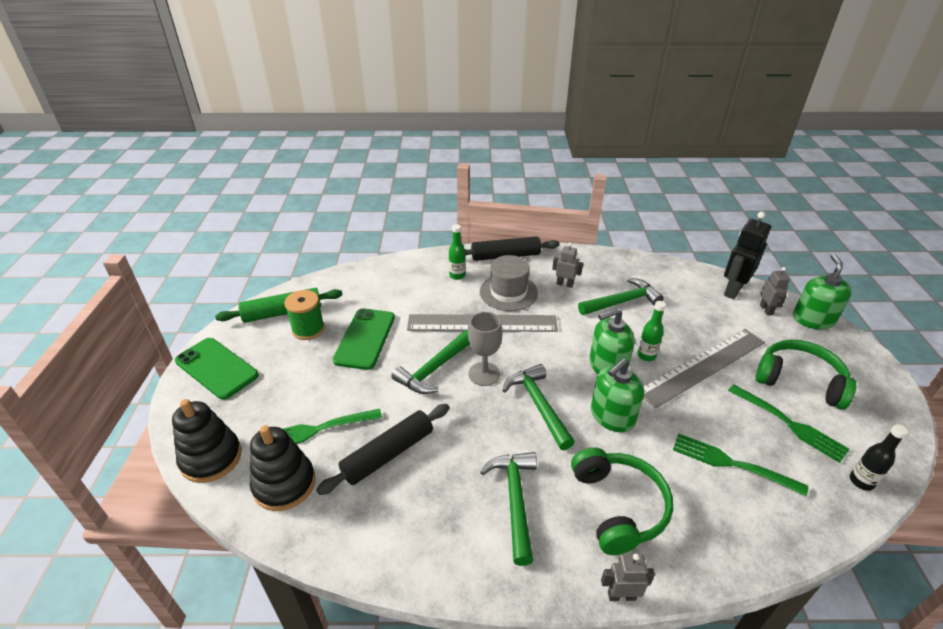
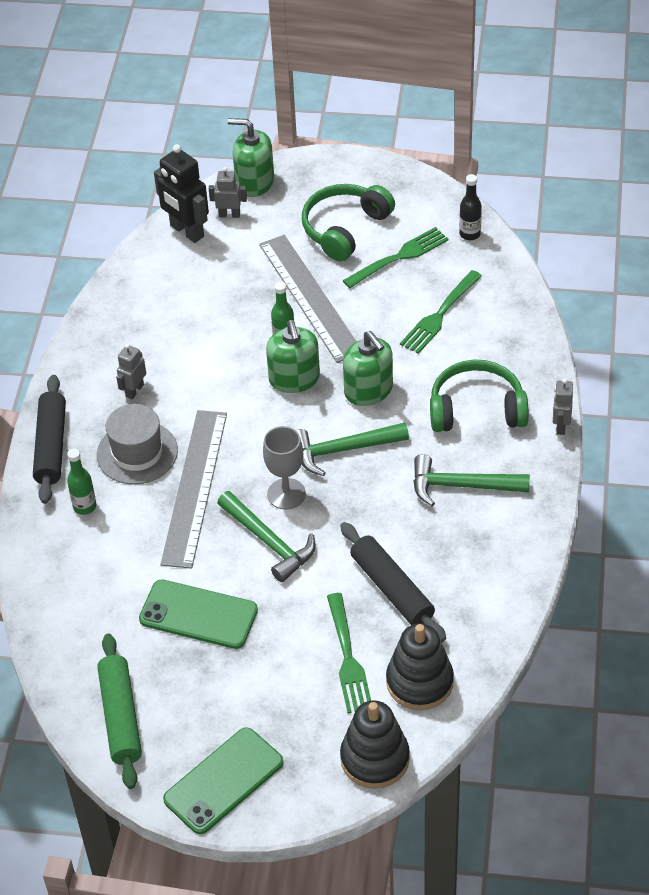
camera: 80 degrees left, 10 degrees up
green spool [284,290,325,340] -> none
green hammer [578,278,663,315] -> none

